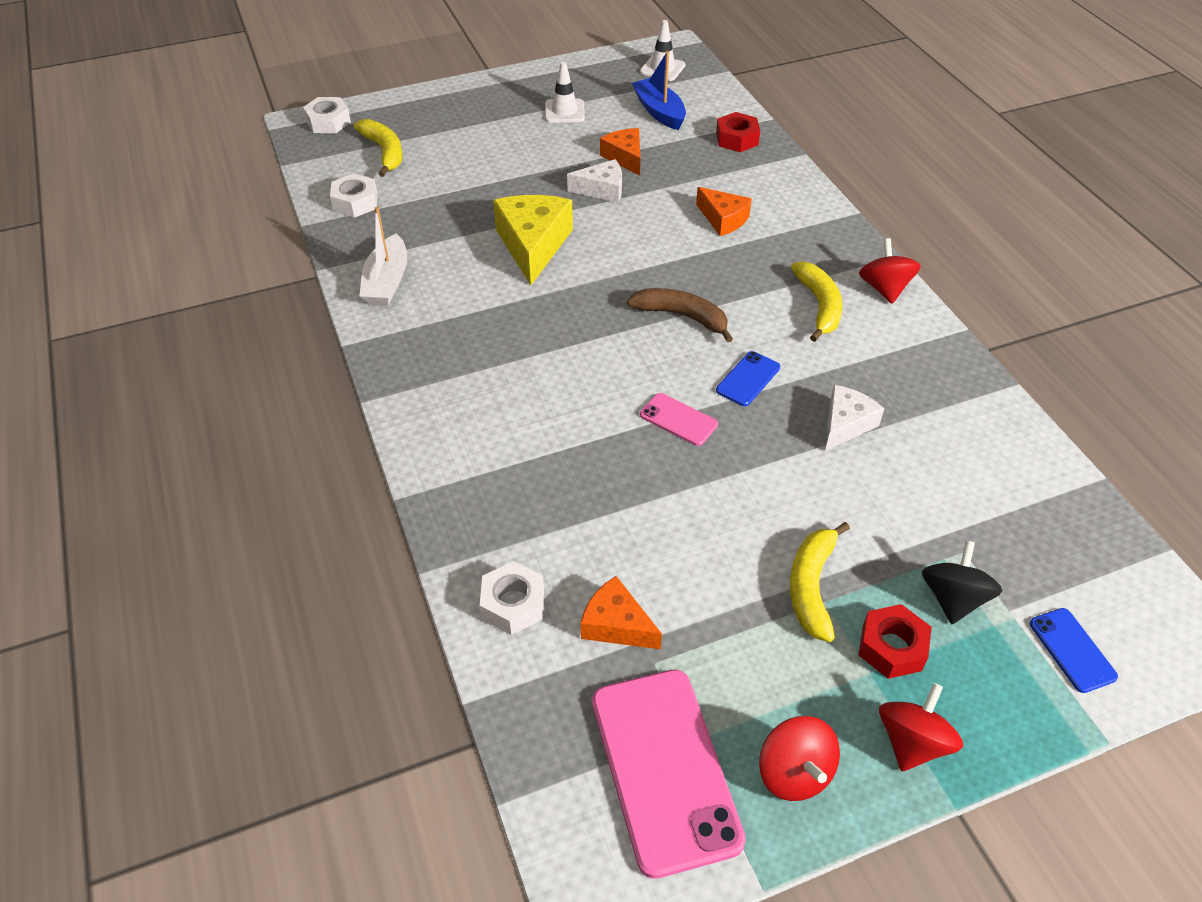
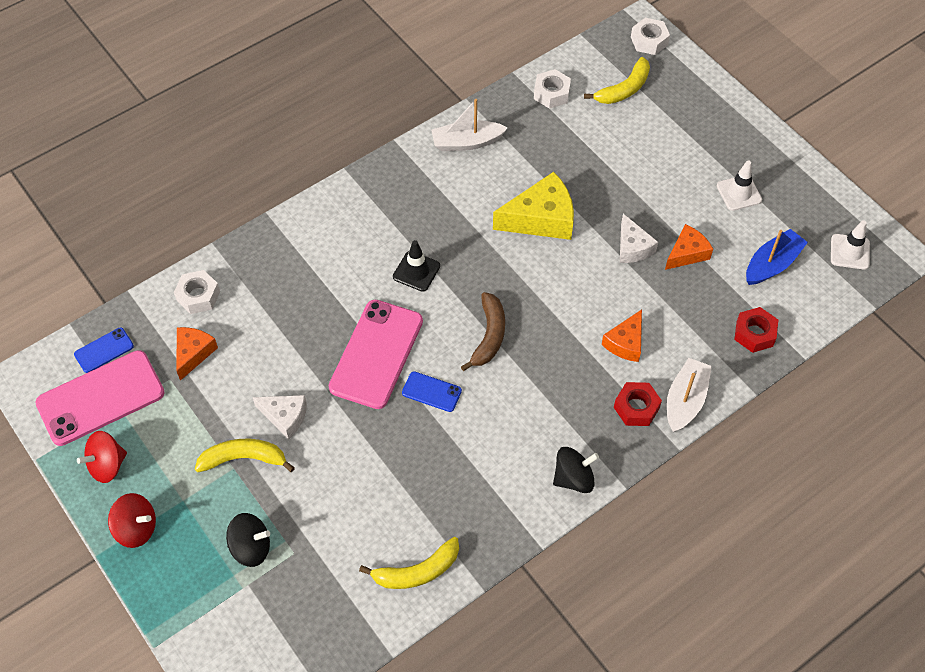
camera: 75 degrees right, 10 degrees up
pink phone [640,393,718,446] -> pink phone [329,300,423,409], size x2.11
yellow banana [791,261,843,342] -> yellow banana moved to [359,537,459,589]
white cheese [825,385,885,451] -> white cheese moved to [253,395,307,439]
red spinning top [859,238,921,304] -> black spinning top [553,447,599,493]
red nut [859,604,931,679] -> red nut moved to [614,382,662,426]
blue phone [1030,608,1118,693] -> blue phone moved to [74,328,134,373]
none -> black traffic cone [393,240,440,292]
none -> white boat [667,358,712,432]

